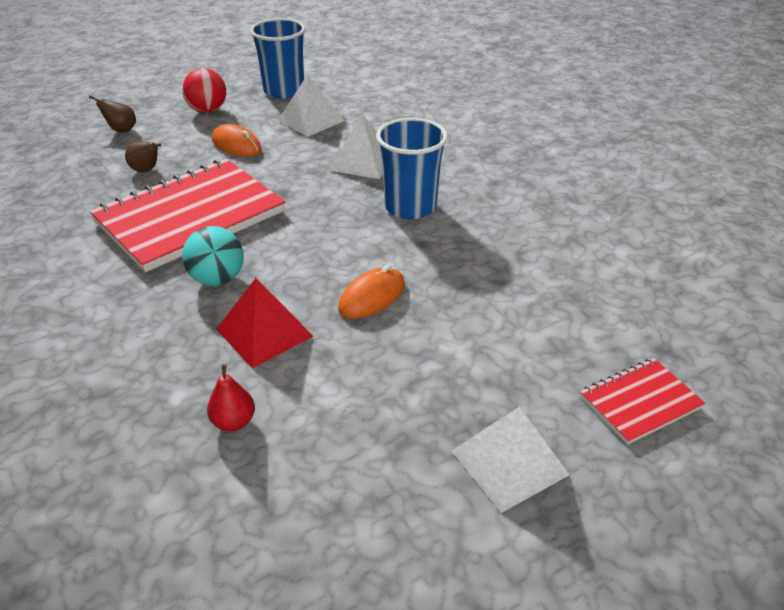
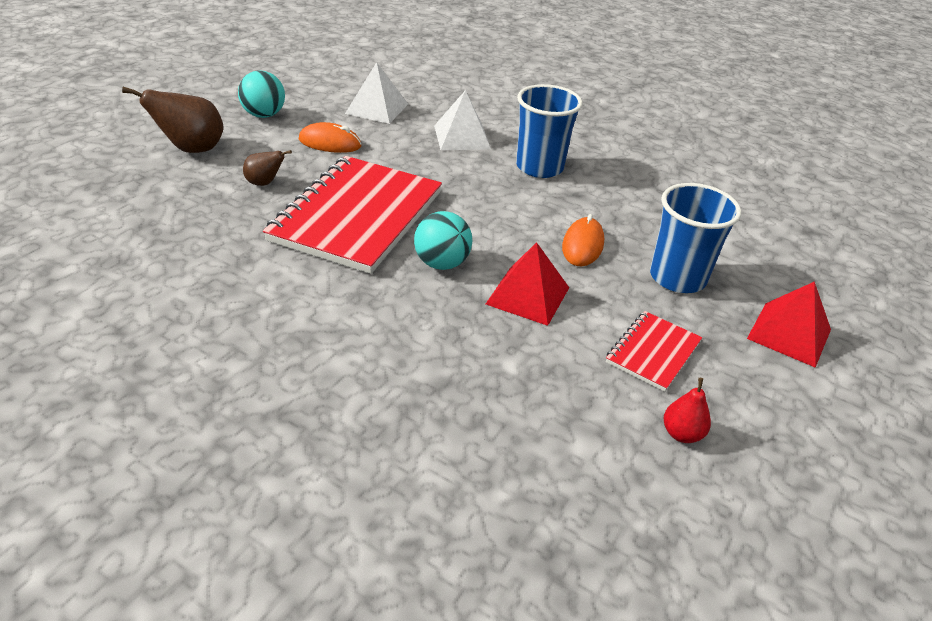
camera: 30 degrees left, 0 degrees up
brown pear [89,95,136,132] -> brown pear [122,87,224,153], size x1.80
red ball [182,68,226,113] -> turquoise ball [238,70,285,118]
red pear [207,364,255,431] -> red pear moved to [664,378,711,443]
blue cup [250,18,306,99] -> blue cup moved to [650,183,741,293]
white pyramid [451,407,570,513] -> red pyramid [747,281,831,368]
red notebook [580,358,705,445] -> red notebook moved to [606,311,702,392]

